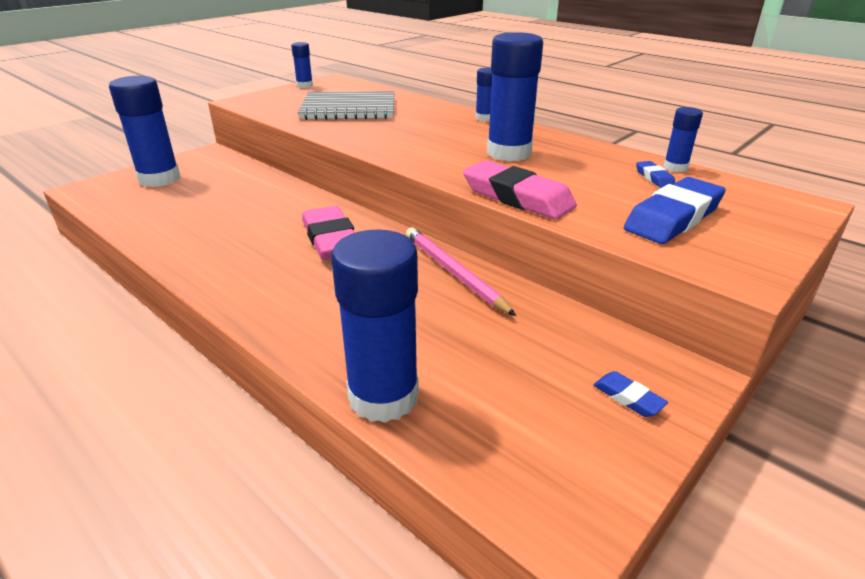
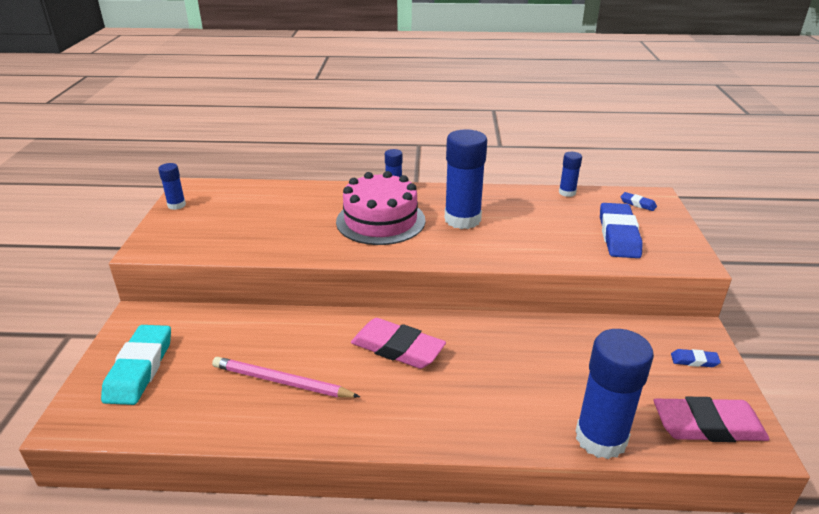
camera: 40 degrees left, 0 degrees up
blue glue stick [109,76,180,187] -> turquoise eraser [101,325,171,405]
grey notebook [298,91,395,120] -> none
pink pencil [406,228,516,316] -> pink pencil moved to [212,357,360,398]
pink eraser [463,160,577,219] -> pink eraser moved to [653,397,770,442]
blue eraser [636,161,675,188] -> blue eraser moved to [621,192,657,211]
none -> pink cake [336,171,425,245]

